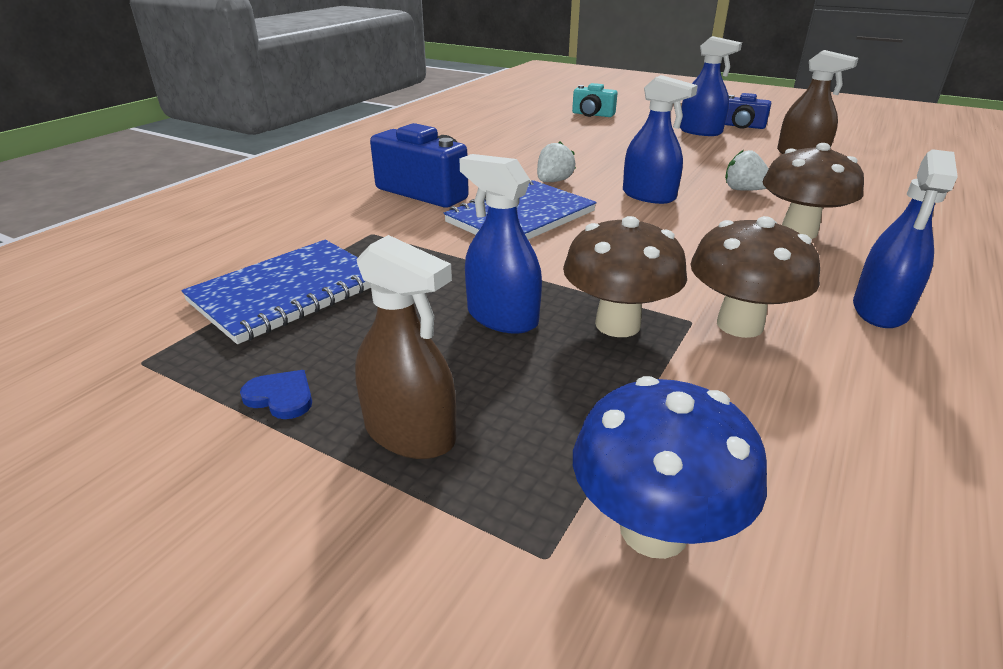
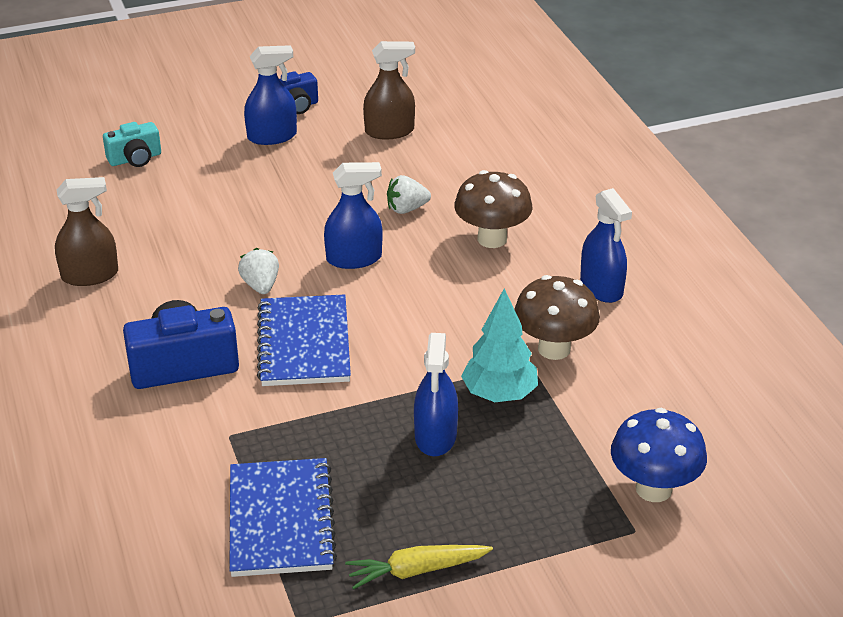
camera: 50 degrees left, 5 degrees up
blue heart [240,370,312,419] -> yellow carrot [345,545,493,589]
brown spray bottle [355,235,456,459] -> brown spray bottle moved to [55,177,118,286]
blue spray bottle [459,154,542,334] -> blue spray bottle turned 75 degrees counterclockwise [414,333,458,456]
brown mushroom [563,216,687,337] -> turquoise tree [461,288,538,402]

